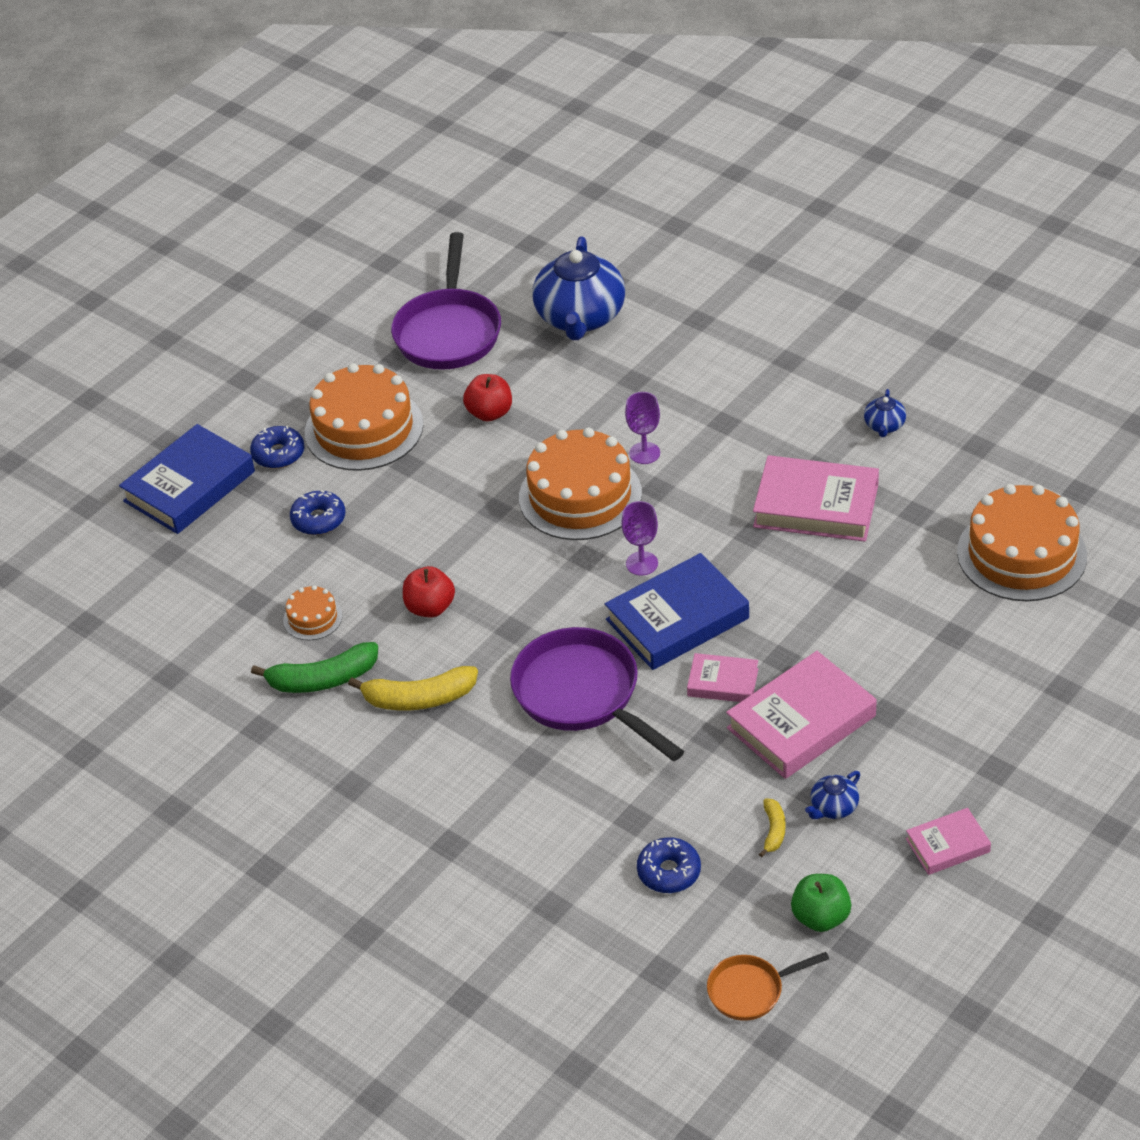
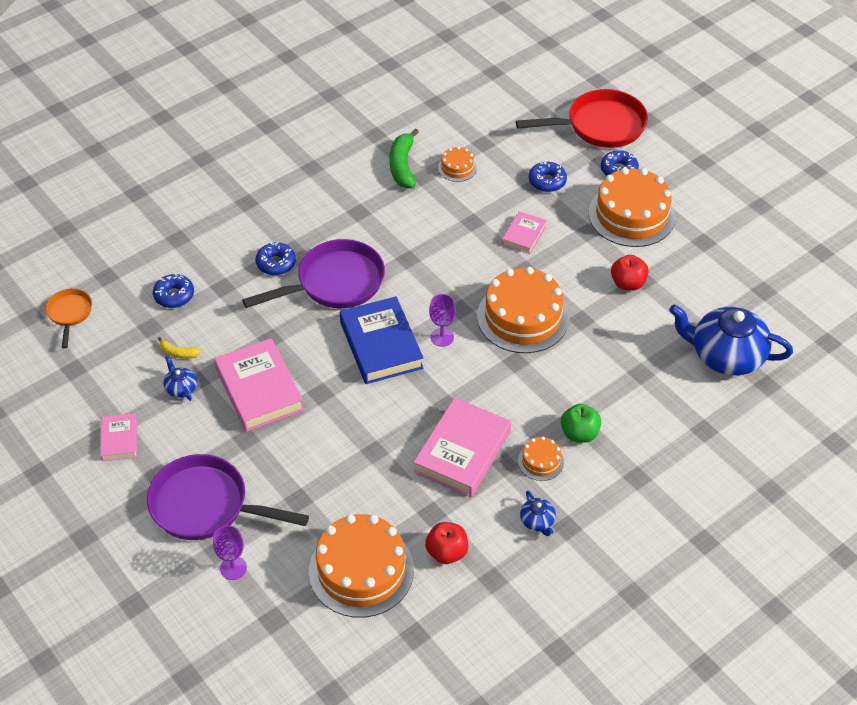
camera: 100 degrees right, 5 degrees up
blue book [119,424,255,534] -> red pan [516,89,648,148]
yellow banana [348,666,478,710] -> none
purple pan [391,232,501,370] -> purple pan moved to [147,454,309,540]
red apple [403,566,455,617] -> red apple moved to [425,522,468,564]
purple goblet [625,392,660,464] -> purple goblet moved to [213,525,247,580]
pink book [687,653,758,702] -> pink book moved to [502,211,547,254]
green apple [791,874,851,932] -> green apple moved to [561,404,601,443]
blue teapot [864,389,906,437] -> blue teapot turned 135 degrees counterclockwise [520,491,556,536]
none -> blue donut [256,241,296,275]
none -> orange cake [518,436,564,481]

